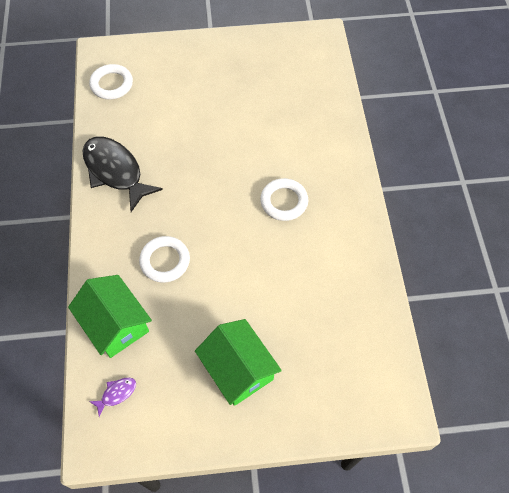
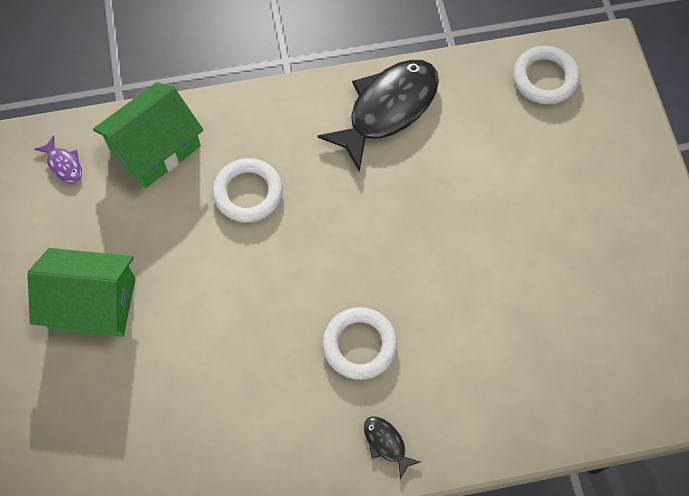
camera: 85 degrees right, 5 degrees up
green house [195,319,282,406] -> green house turned 45 degrees clockwise [27,248,136,337]
none -> black fish [364,417,421,479]

